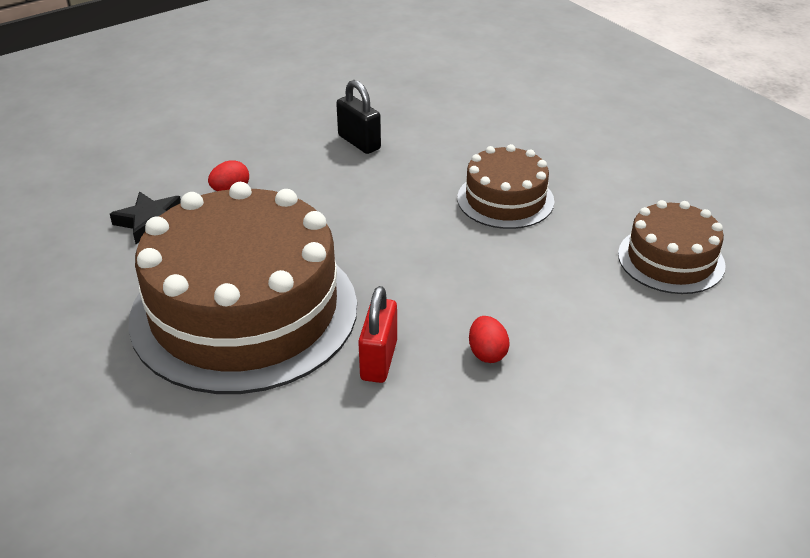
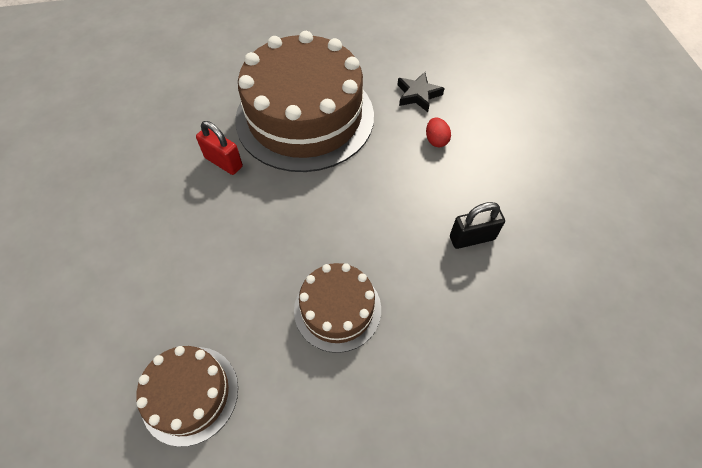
camera: 115 degrees right, 20 degrees up
red egg [469,316,510,363] -> none

